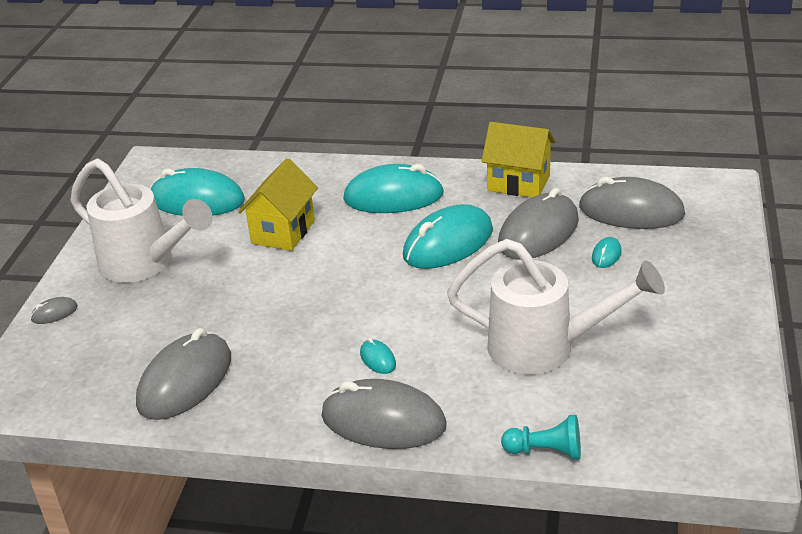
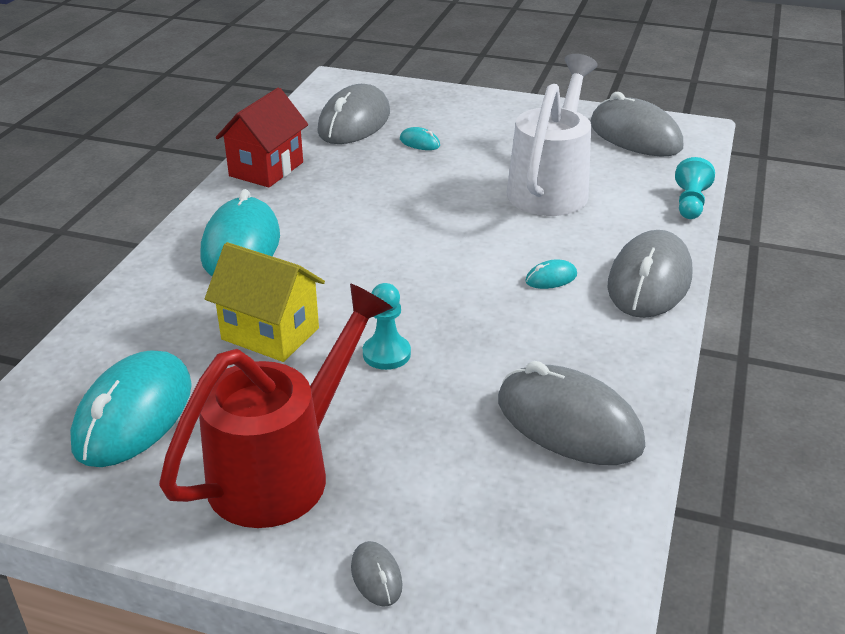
camera: 85 degrees left, 0 degrees up
white watering can [70,159,213,283] -> red watering can [159,283,393,528]
turquoise mouse [403,204,493,269] -> none
yellow house [481,122,556,197] -> red house [216,88,308,188]
grey mouse [498,188,579,259] -> grey mouse moved to [590,92,683,157]
none -> turquoise pawn [363,283,411,370]

